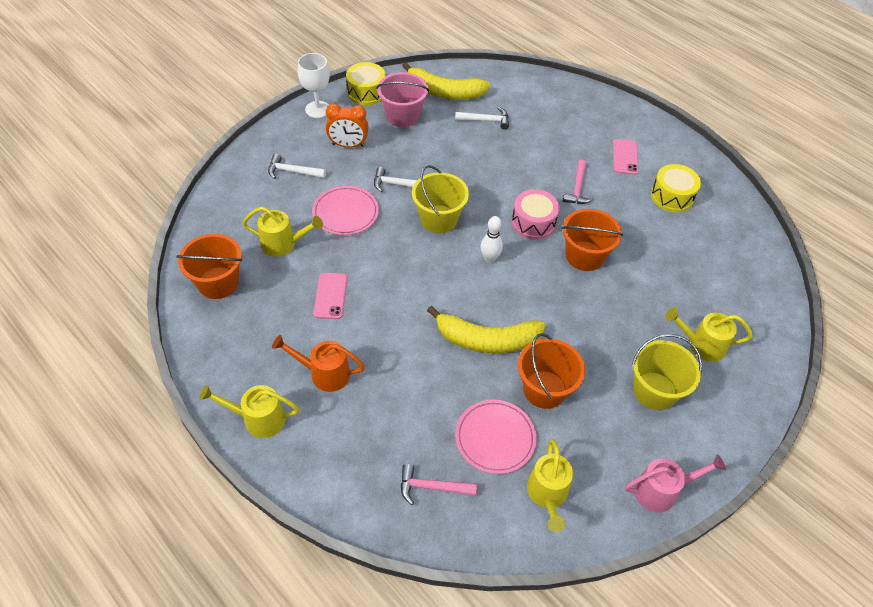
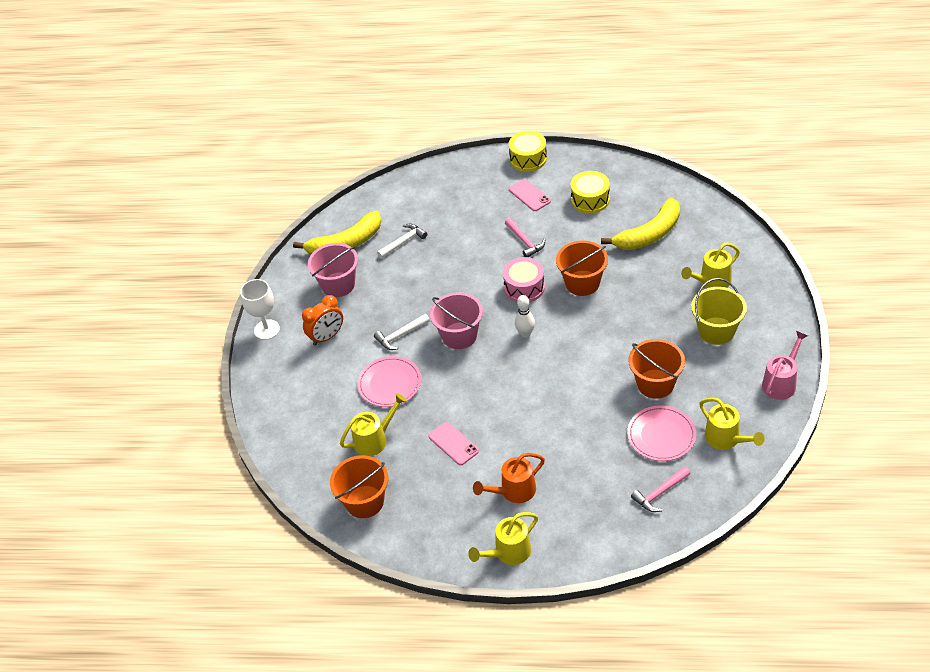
camera: 35 degrees left, 5 degrees down
white hammer [268,154,326,179] -> none
yellow drum [346,62,385,105] -> yellow drum moved to [509,131,547,172]
yellow bucket [412,165,469,233] -> pink bucket [430,292,483,349]
yellow banana [427,305,545,353] -> yellow banana moved to [601,198,680,250]

